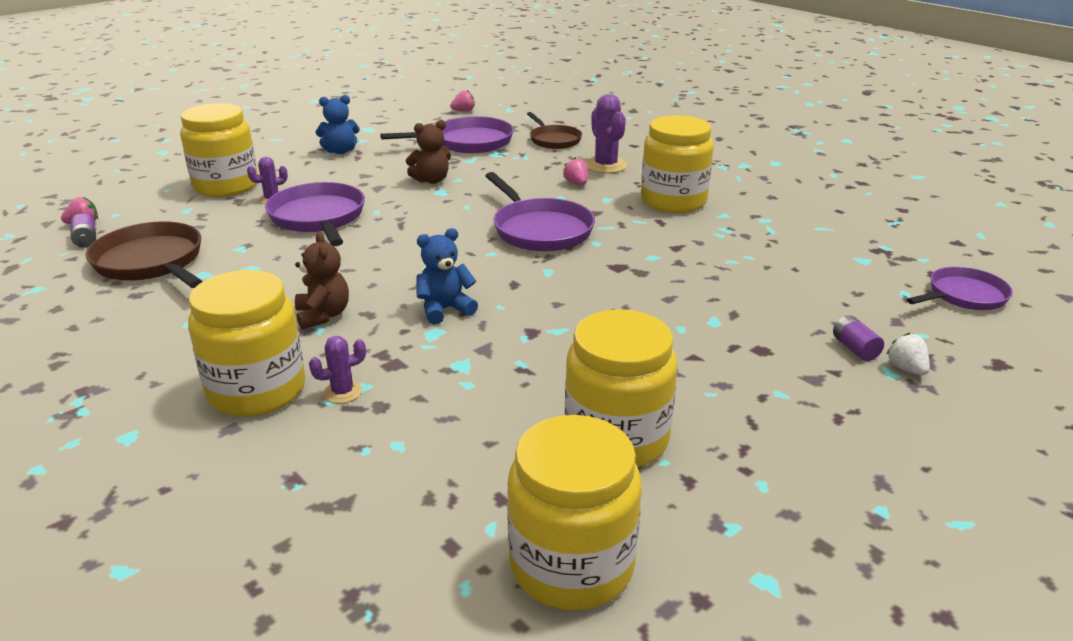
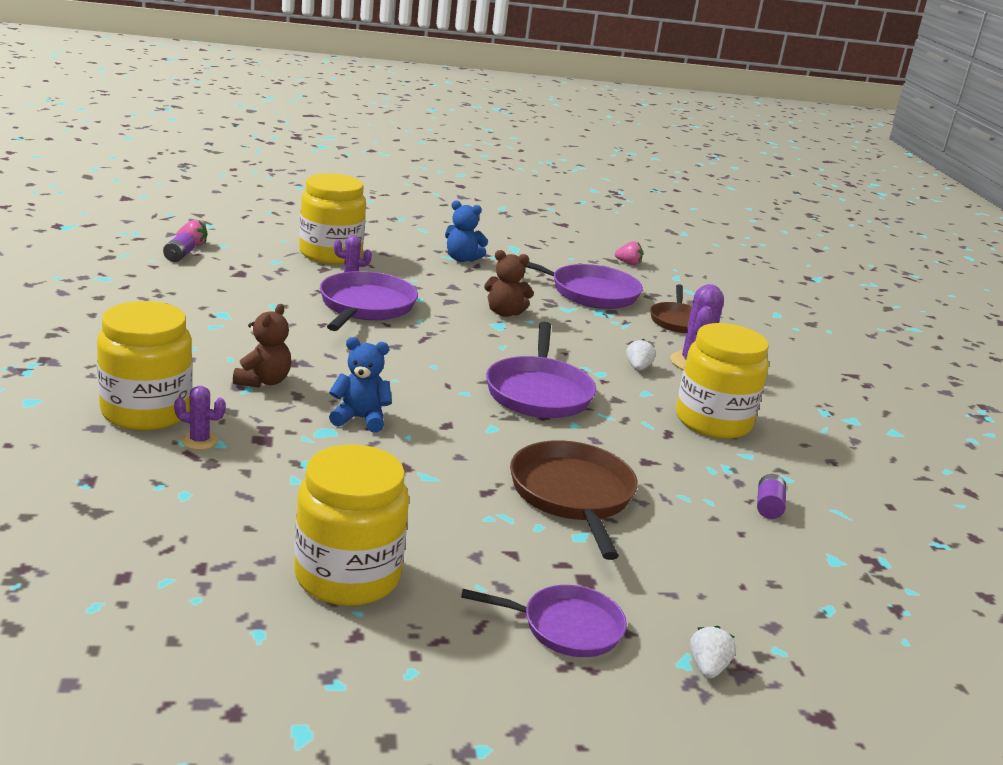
camera: 30 degrees right, 5 degrees down
brown pan [86,221,203,288] -> brown pan moved to [510,440,638,560]
yellow jar [507,415,642,610] -> none
pink strawberry [563,158,588,185] -> white strawberry [626,339,656,370]
purple battery [833,315,884,361] -> purple battery moved to [757,474,786,519]
purple pan [907,266,1013,310] -> purple pan moved to [461,585,627,657]

